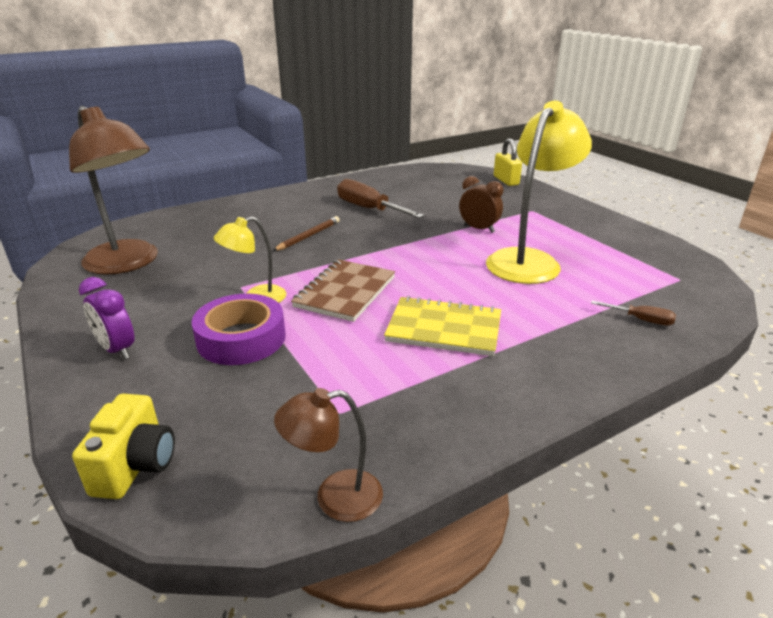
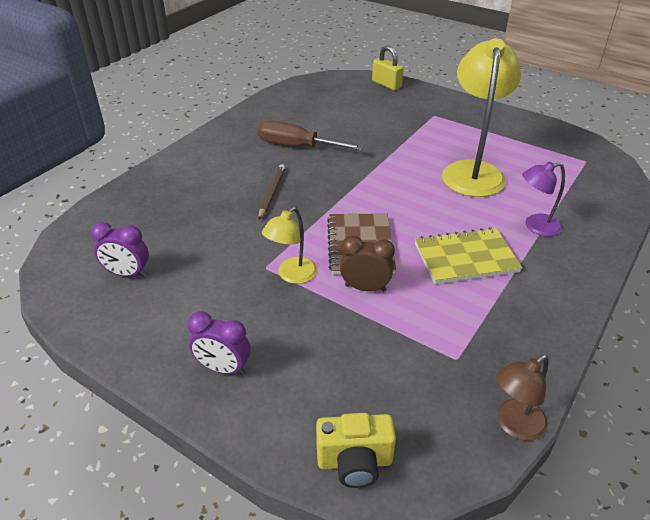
camera: 25 degrees left, 10 degrees up
brown lamp [69,106,158,274] -> purple clock [91,222,149,277]
yellow camera [72,394,175,499] -> yellow camera turned 105 degrees clockwise [316,413,396,488]
purple tape [192,294,286,365] -> none
brown clock [459,176,503,233] -> brown clock moved to [340,235,395,291]
brown screwdriver [591,301,676,326] -> none
none -> purple lamp [522,162,565,237]

